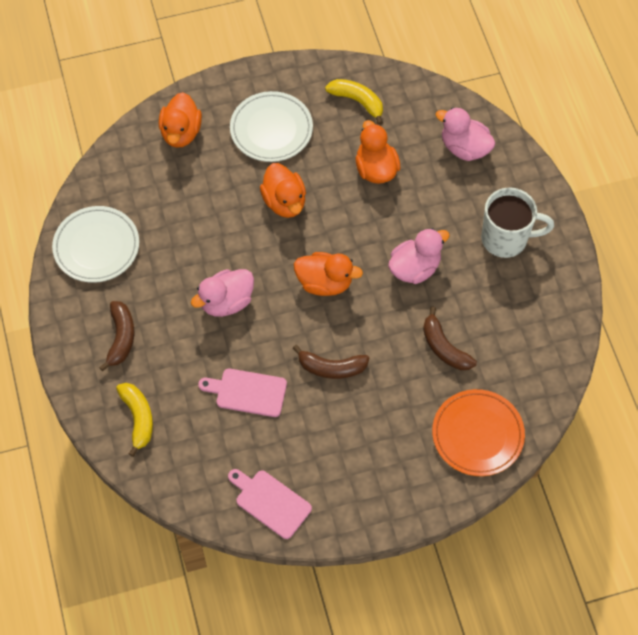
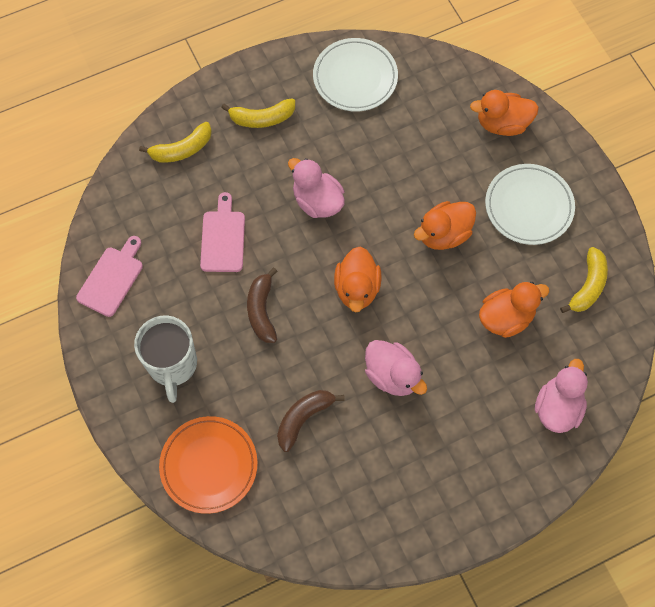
camera: 80 degrees right, 5 degrees up
brown banana [99,301,134,371] -> yellow banana [221,98,295,128]
white mug [481,187,554,258] -> white mug moved to [134,316,197,403]

